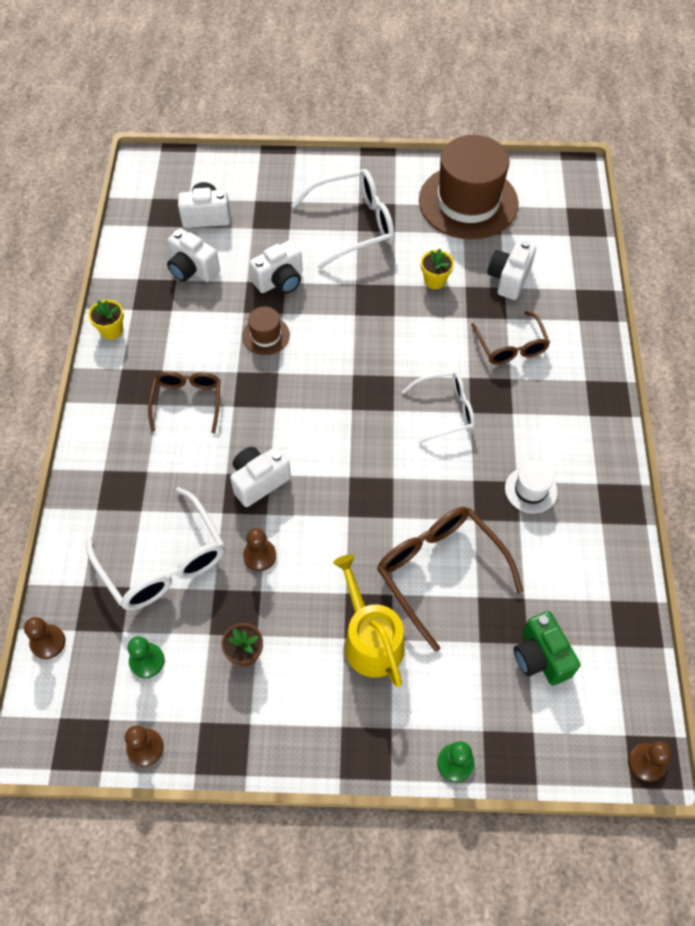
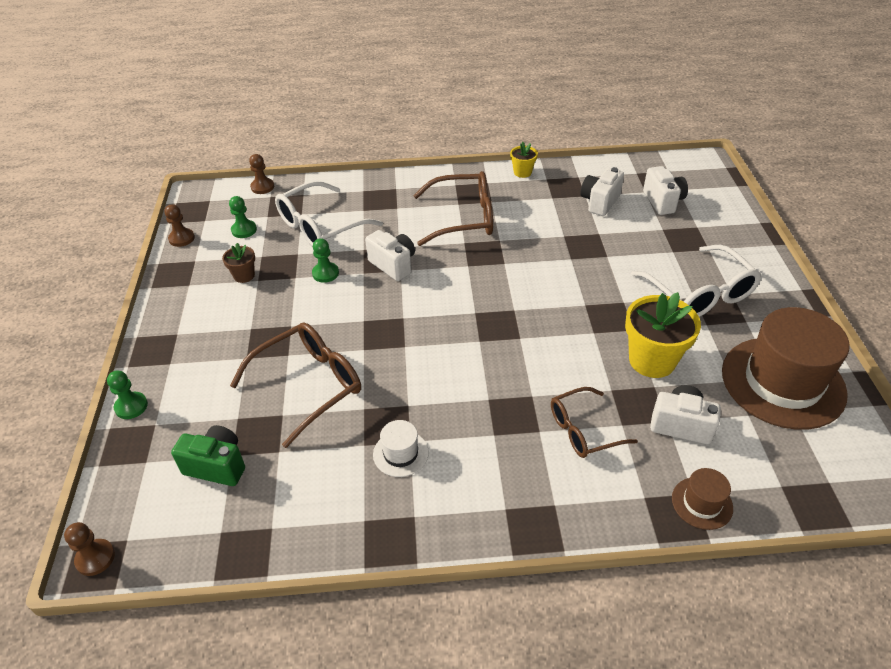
camera: 85 degrees right, 15 degrees down
brown glasses [148,371,220,433] -> brown glasses [413,171,493,246], size x1.57
brown hat [242,307,290,355] -> brown hat moved to [672,468,733,530]
brown pawn [243,528,276,571] -> green pawn [312,238,339,283]
white camera [249,240,303,294] -> none
yellow watering can [333,554,405,687] -> none
white glasses [402,371,475,444] -> none
yellow flower pot [421,248,454,289] -> yellow flower pot [625,292,701,378], size x1.95
green camera [514,611,580,686] -> green camera turned 45 degrees clockwise [171,425,245,486]

